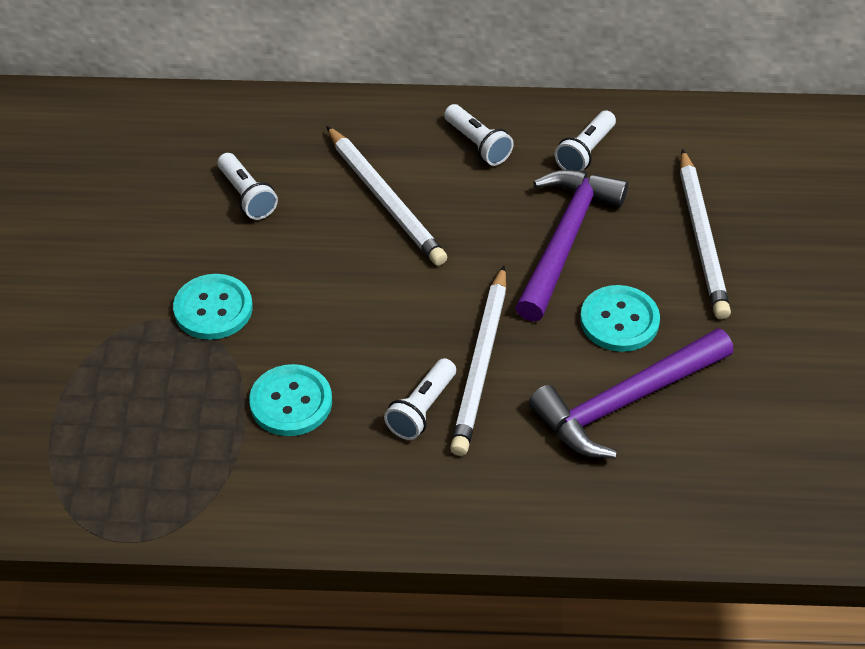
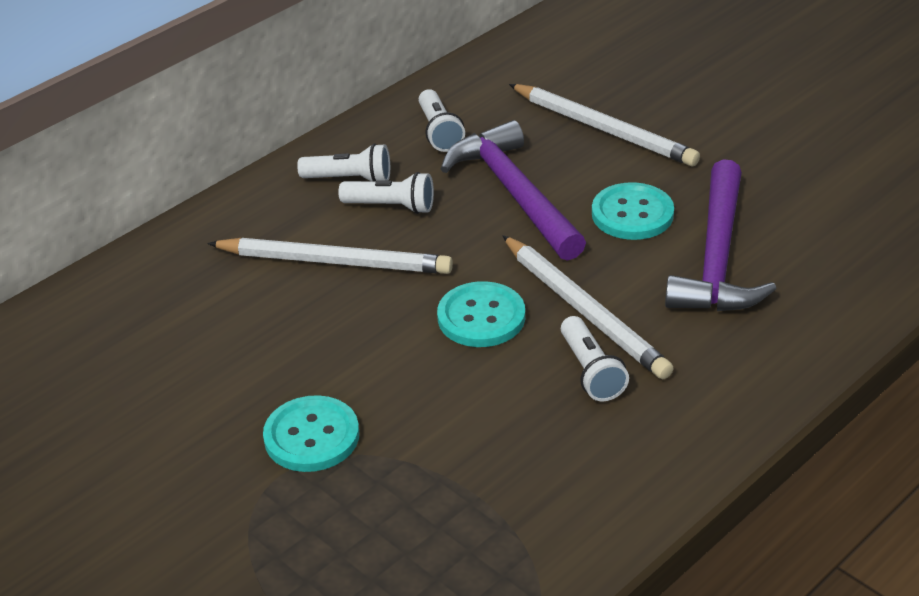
camera: 45 degrees left, 10 degrees down
white flashlight [217,153,278,220] -> white flashlight moved to [338,172,434,214]
turquoise button [249,364,332,436] -> turquoise button moved to [437,281,525,347]

